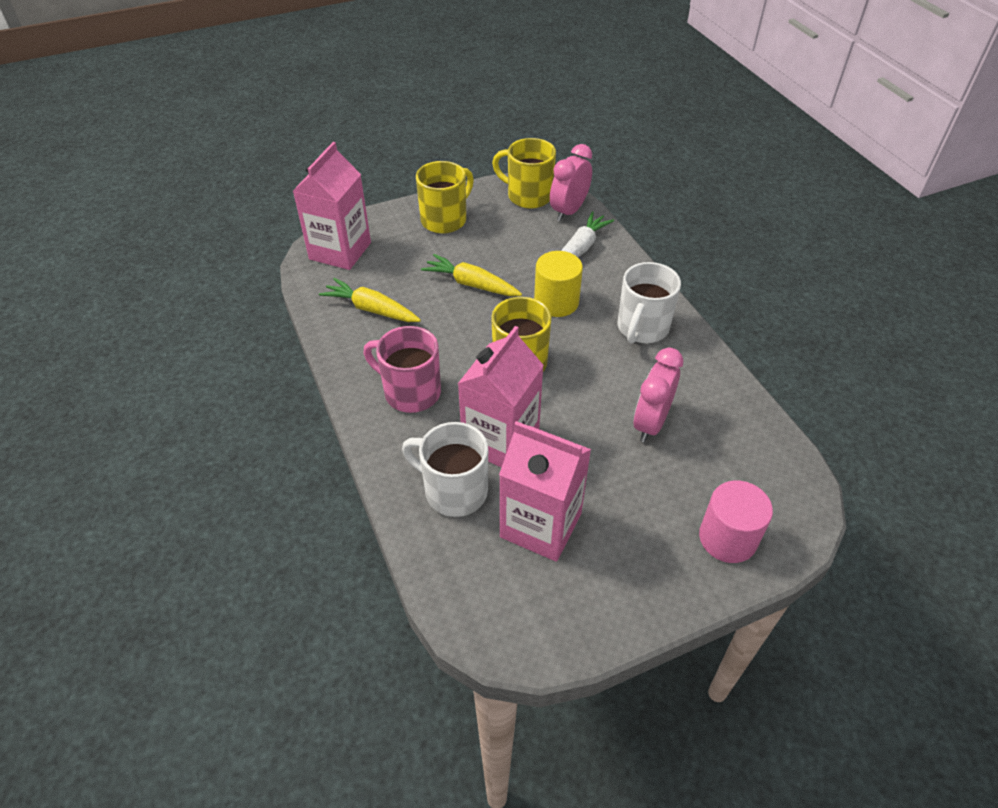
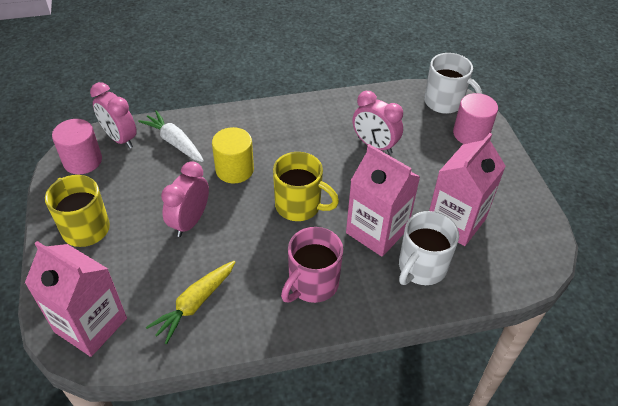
camera: 80 degrees left, 0 degrees up
yellow carrot [421,254,522,296] -> pink clock [161,161,209,237]
yellow mug [492,138,556,209] -> pink cylinder [52,119,102,175]
white mug [618,262,681,344] -> white mug moved to [424,53,482,114]

